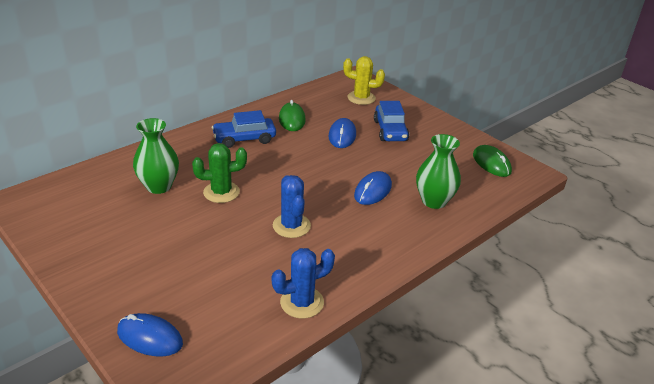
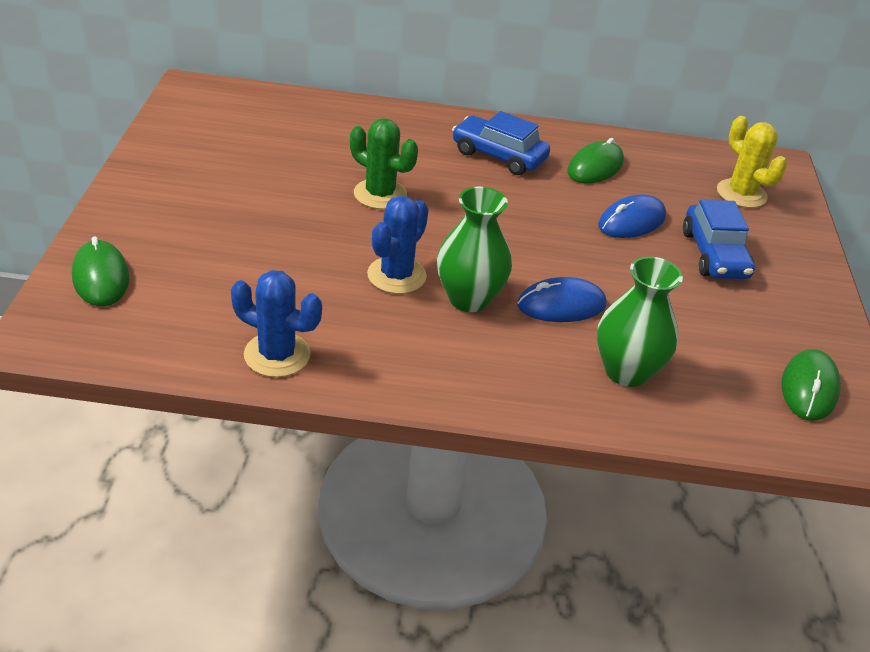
camera: 45 degrees right, 5 degrees up
blue mouse [117,313,183,357] -> green mouse [72,236,129,306]
green vase [133,118,179,194] -> green vase moved to [437,187,512,312]
blue car [374,101,409,141] -> blue car turned 45 degrees counterclockwise [683,200,755,279]

